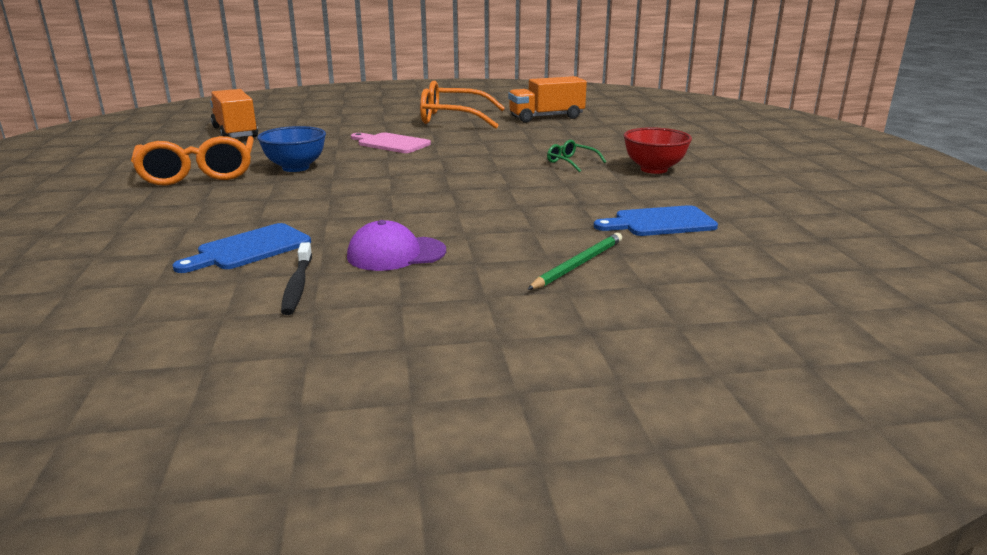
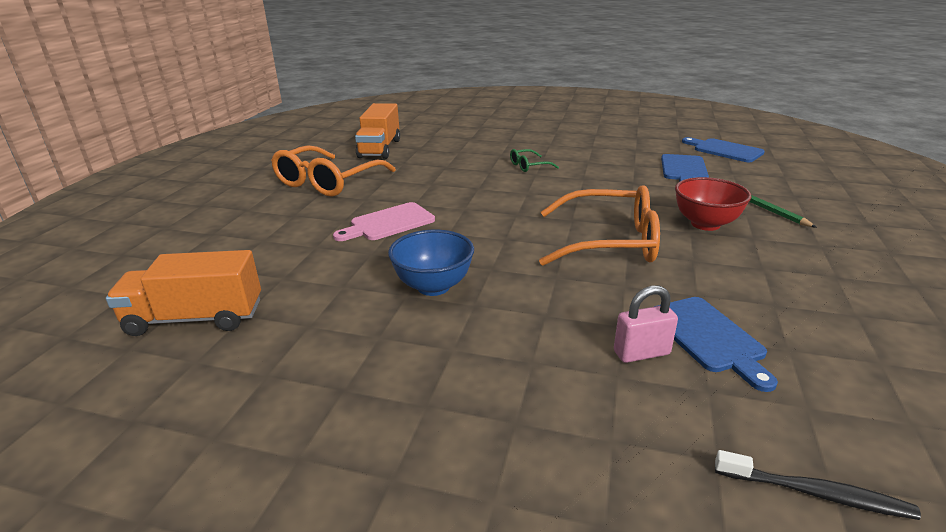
camera: 65 degrees left, 5 degrees up
orange glasses [131,136,254,186] -> orange glasses moved to [539,185,660,266]
black toothbrush [281,242,312,315] -> black toothbrush moved to [715,450,921,520]
purple cap [347,220,446,271] -> none
red bowl [624,127,692,174] -> red bowl moved to [675,177,752,231]
none -> pink padlock [614,285,678,363]
none -> blue cutting board [682,137,765,162]

